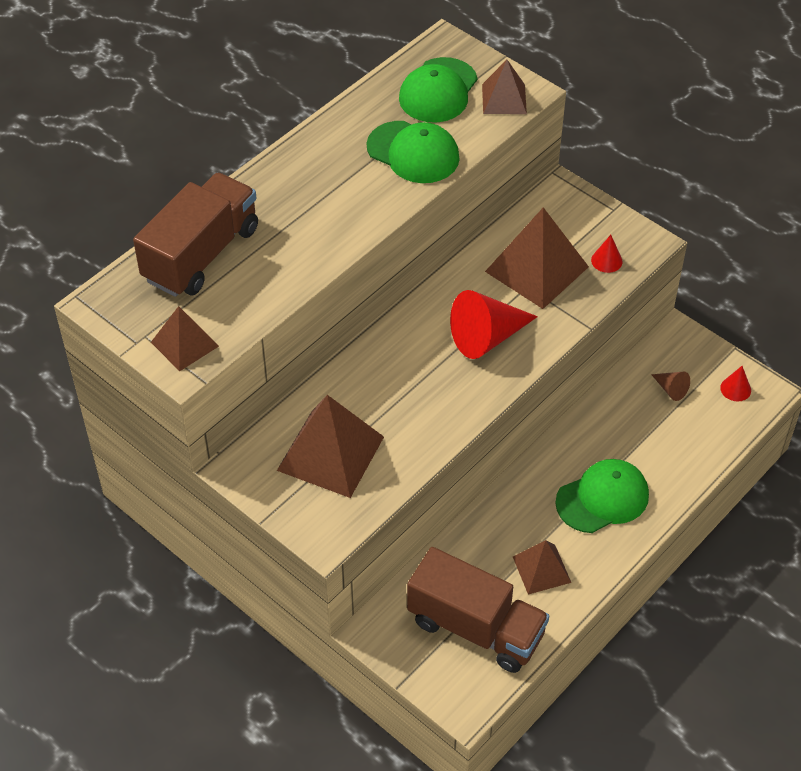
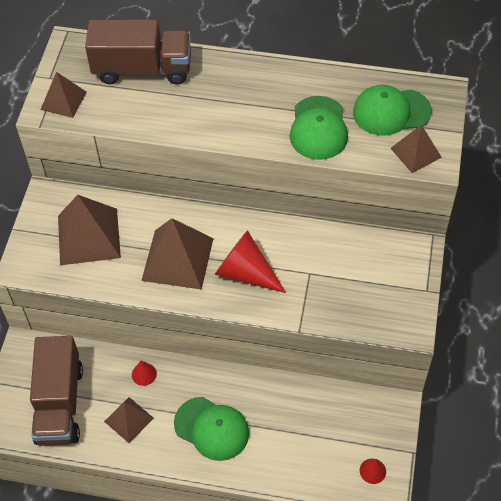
camera: 60 degrees right, 5 degrees up
brown pyramid [485,207,589,309] -> brown pyramid moved to [141,218,214,290]
red cone [591,235,623,273] -> red cone moved to [132,360,157,386]
brown cone [651,372,690,401] -> none

